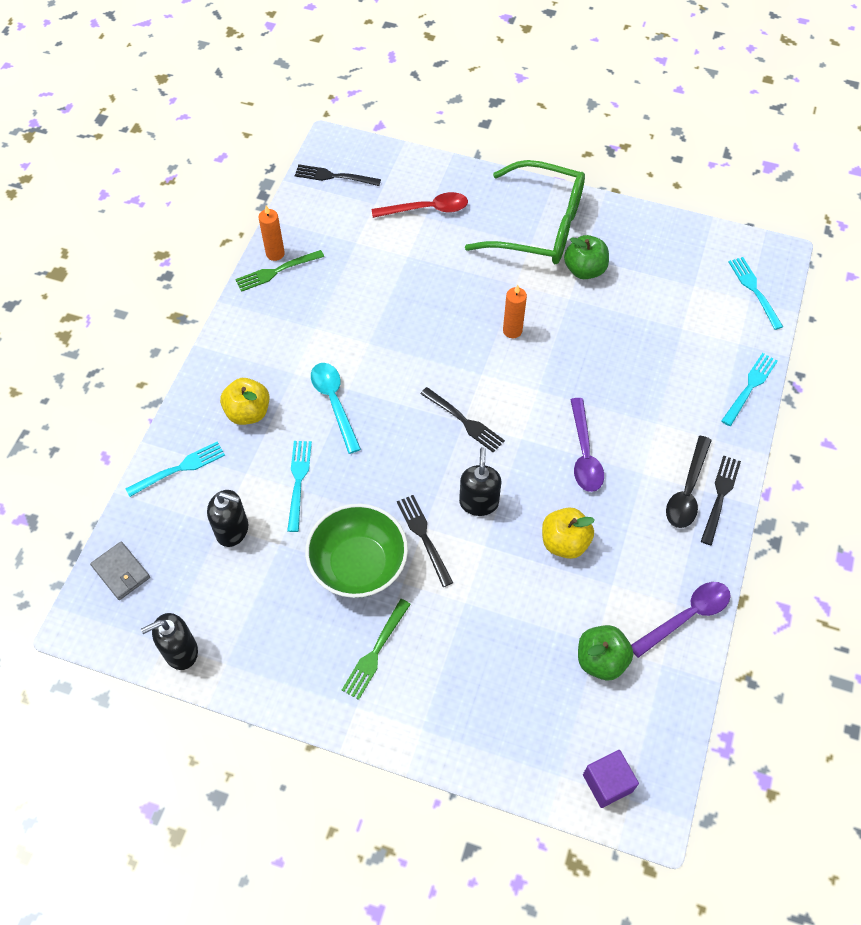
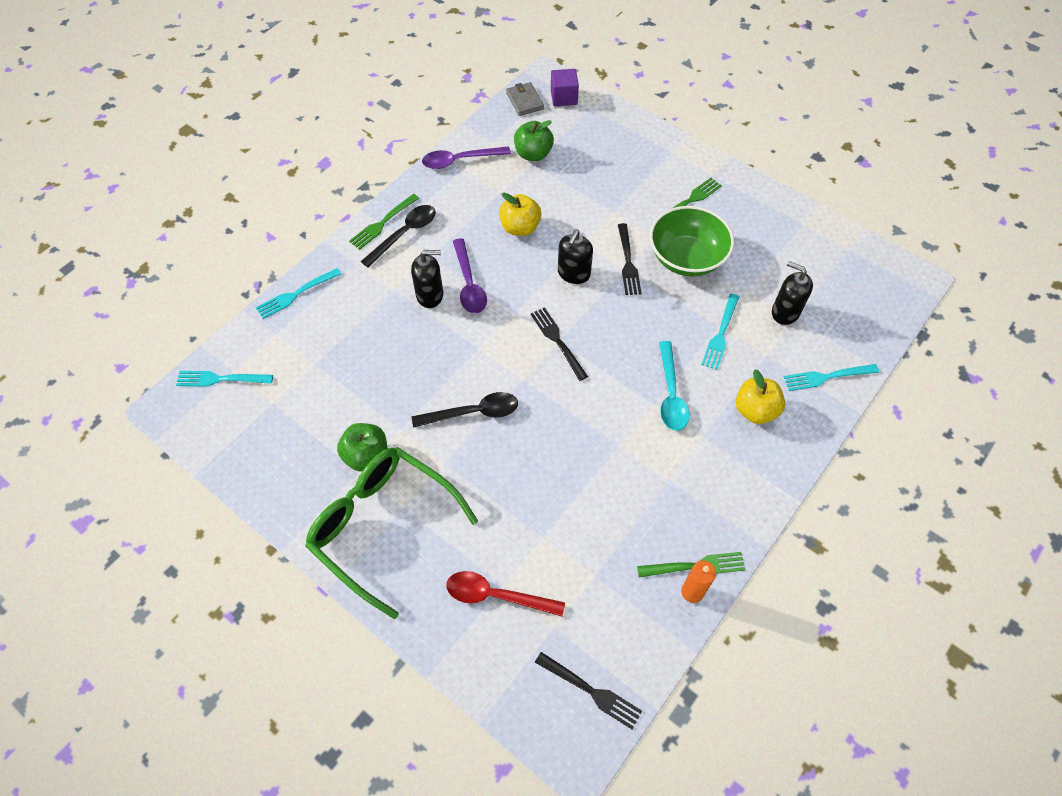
camera: 160 degrees left, 0 degrees up
grey wallet [90,542,150,600] -> grey wallet moved to [506,82,544,116]
black soap dispenser [141,613,198,670] -> black soap dispenser moved to [411,250,443,308]
orange candle [503,285,527,338] -> black spoon [412,392,518,428]
purple spoon [570,398,604,492] -> purple spoon turned 150 degrees clockwise [453,238,487,313]
black fork [701,455,741,545] -> green fork [349,194,419,250]
turquoise fork [728,257,783,330] -> turquoise fork turned 90 degrees clockwise [176,371,273,387]

